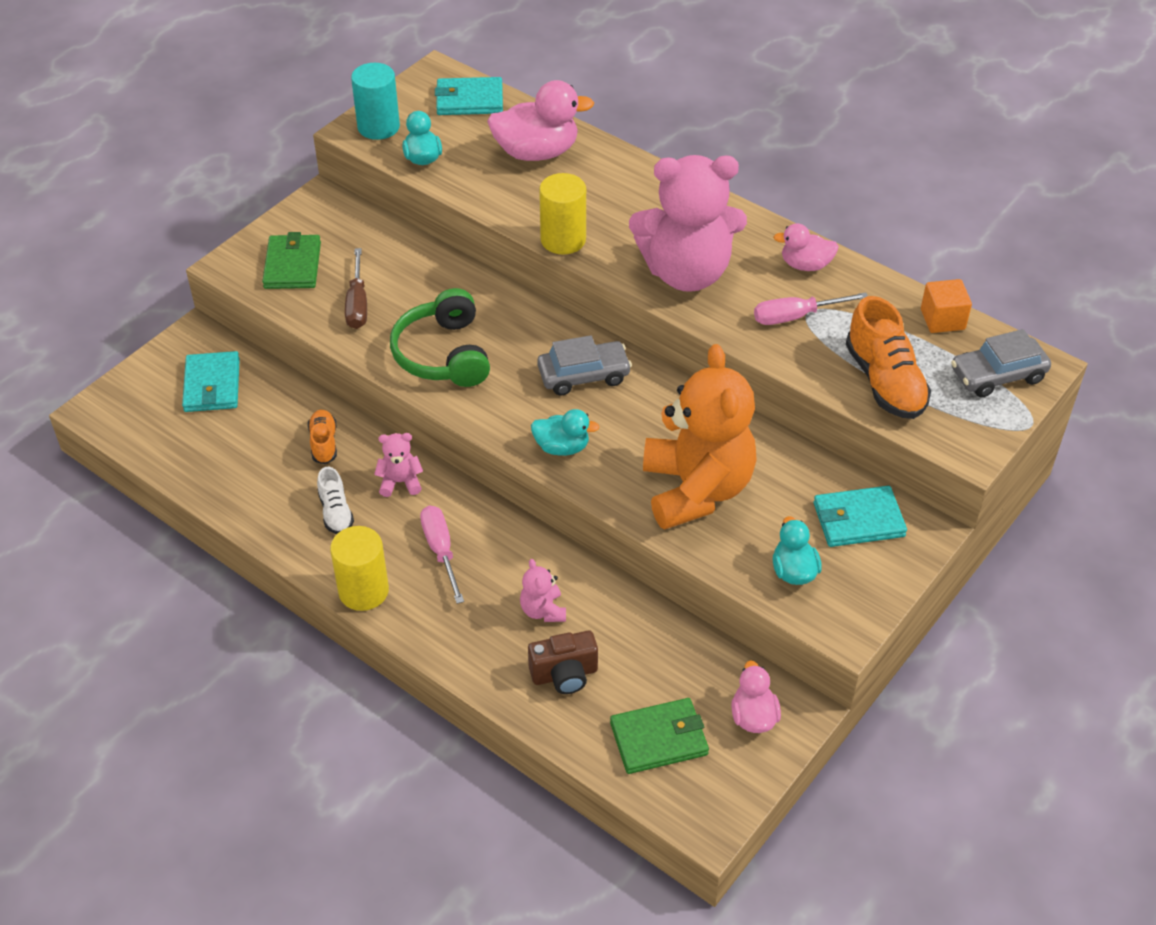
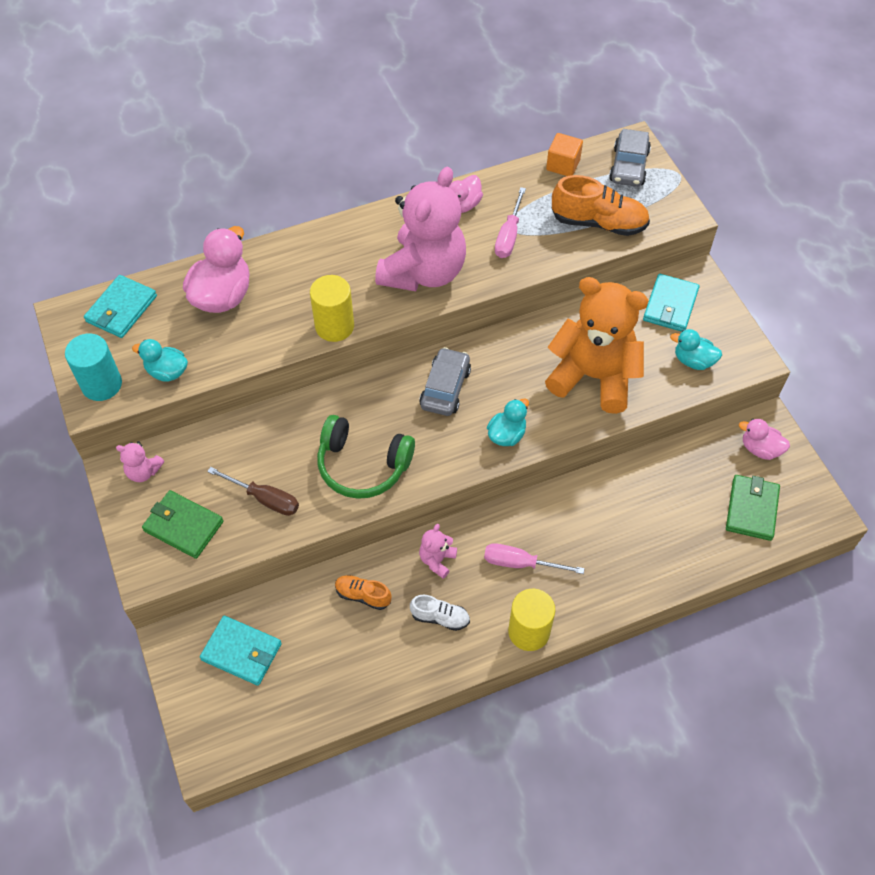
camera: 60 degrees left, 10 degrees up
pink teddy bear [520,559,566,622] -> pink teddy bear moved to [116,441,164,482]
brown camera [528,631,598,694] -> none

